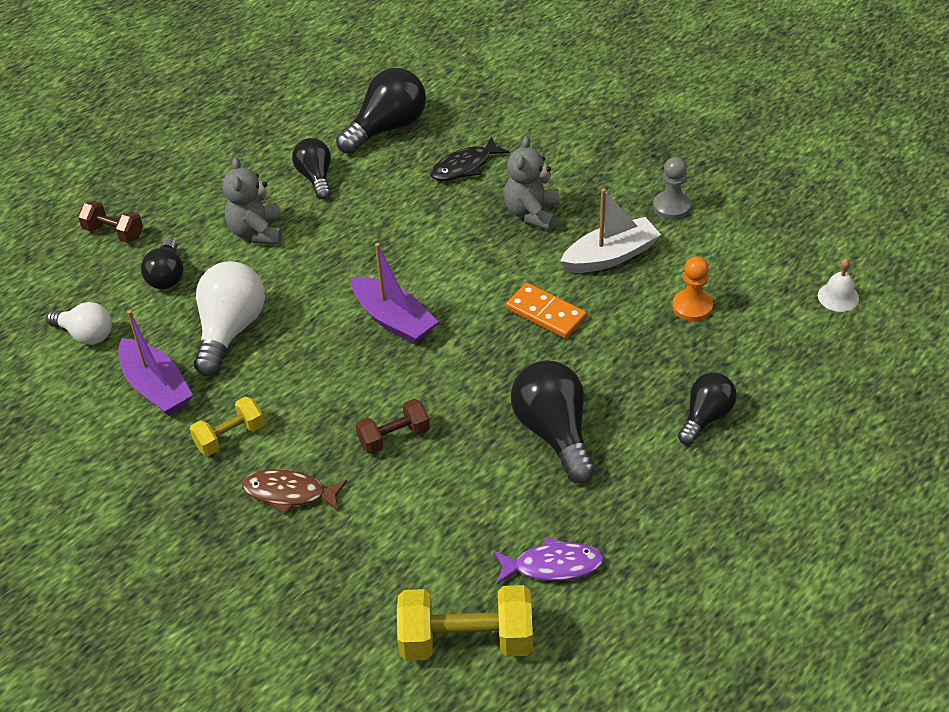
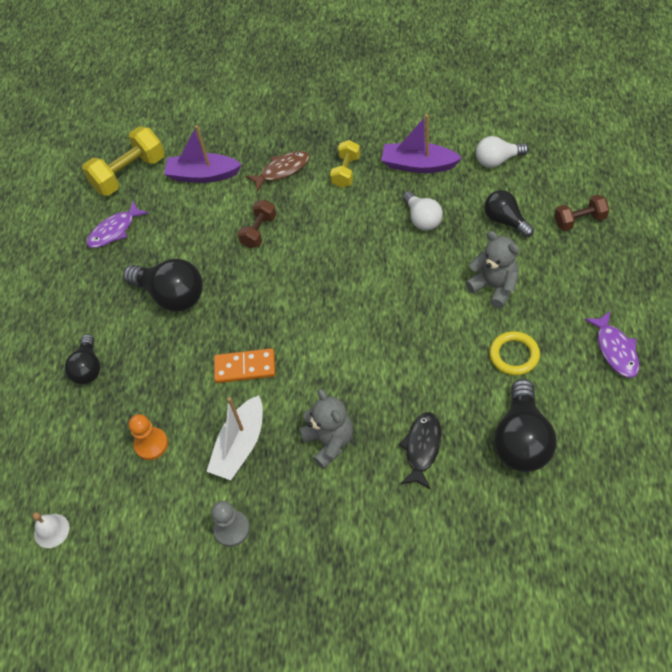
camera: 145 degrees right, 10 degrees up
white light bulb [194,261,265,376] -> white light bulb [403,191,443,231], size x0.63
black light bulb [292,138,331,200] -> yellow ring [489,331,540,376]
purple boat [351,243,439,344] -> purple boat moved to [164,125,242,183]
none -> purple fish [585,311,639,378]

